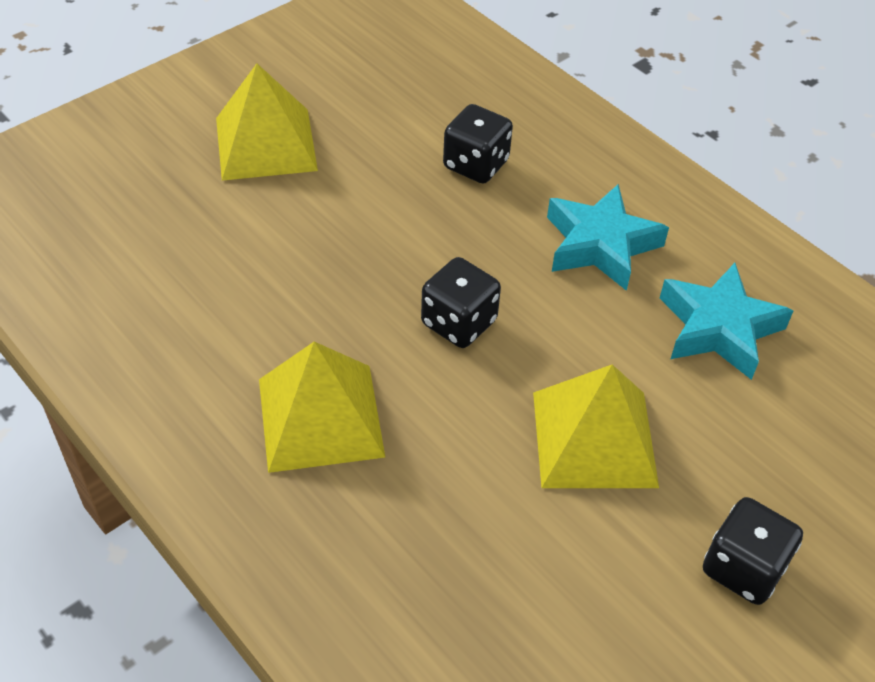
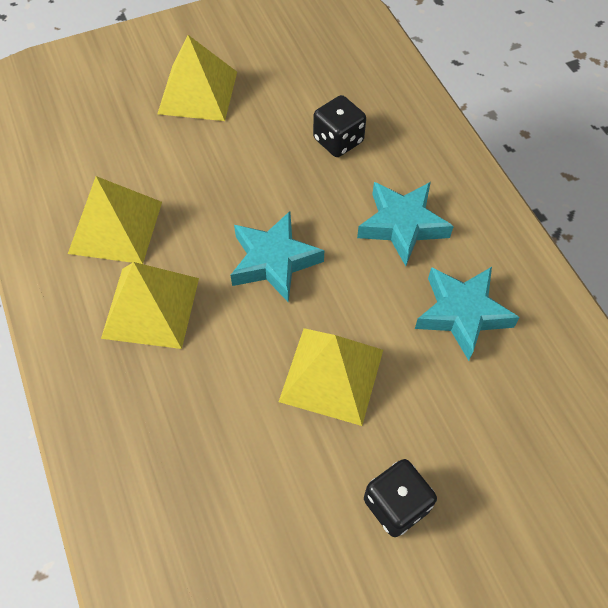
camera: 20 degrees right, 10 degrees up
black dice [421,257,501,348] -> turquoise star [230,211,324,303]
none -> yellow pyramid [68,176,162,264]

